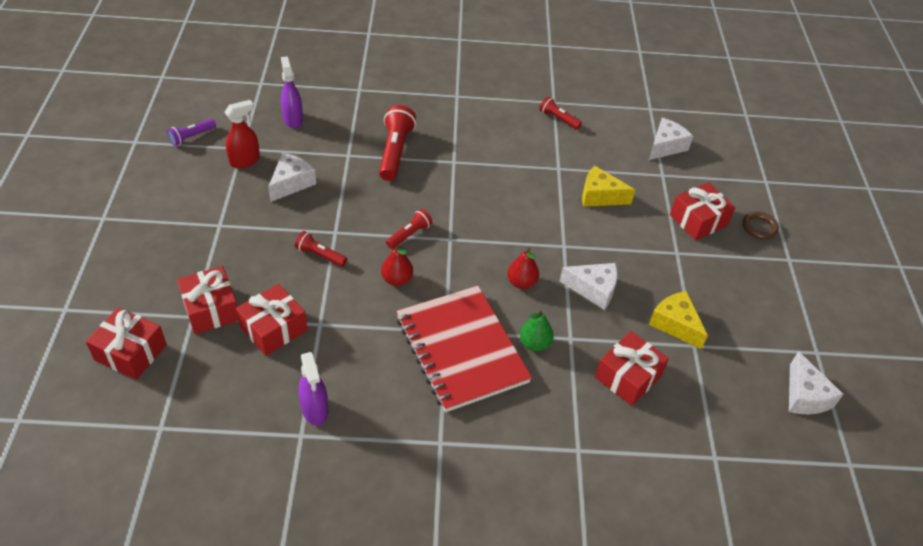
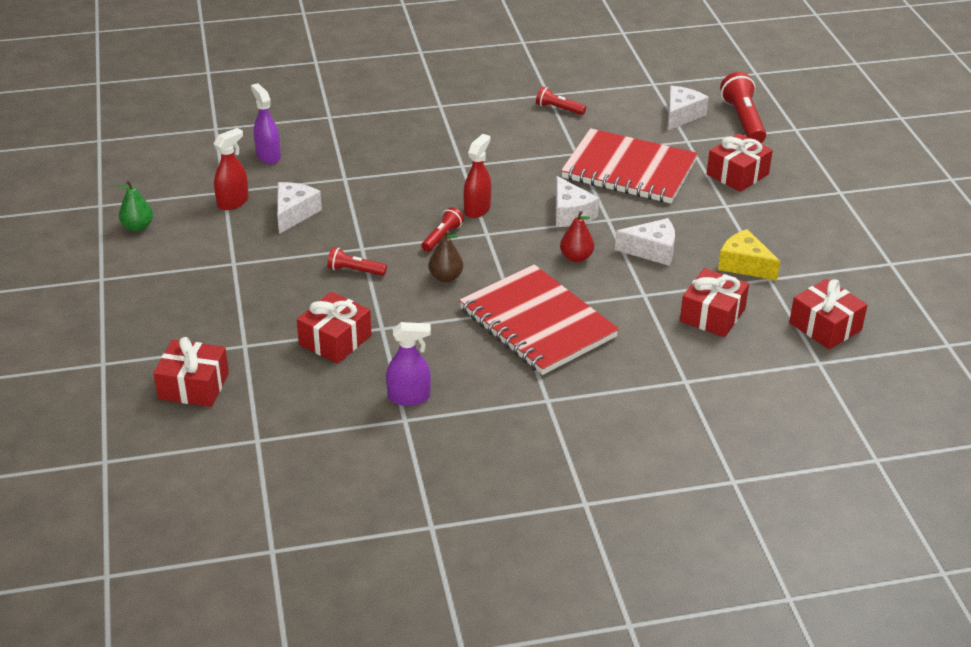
camera: 10 degrees left, 10 degrees down
purple flashlight [167,119,216,146] -> none
red gift [177,266,238,334] -> red gift moved to [789,279,868,349]
purple spray bottle [298,352,328,425] -> purple spray bottle turned 60 degrees counterclockwise [386,322,431,406]
red flashlight [379,105,416,181] -> red flashlight moved to [720,72,766,143]
red pear [381,244,413,286] -> brown pear [428,230,463,282]
green pear [520,309,554,352] -> green pear moved to [117,181,153,232]
yellow cheese [582,166,635,207] -> red notebook [561,128,698,204]
brown ring [743,211,779,239] -> none
white cheese [789,351,844,414] -> white cheese moved to [556,176,599,227]
none -> red spray bottle [464,134,491,218]

